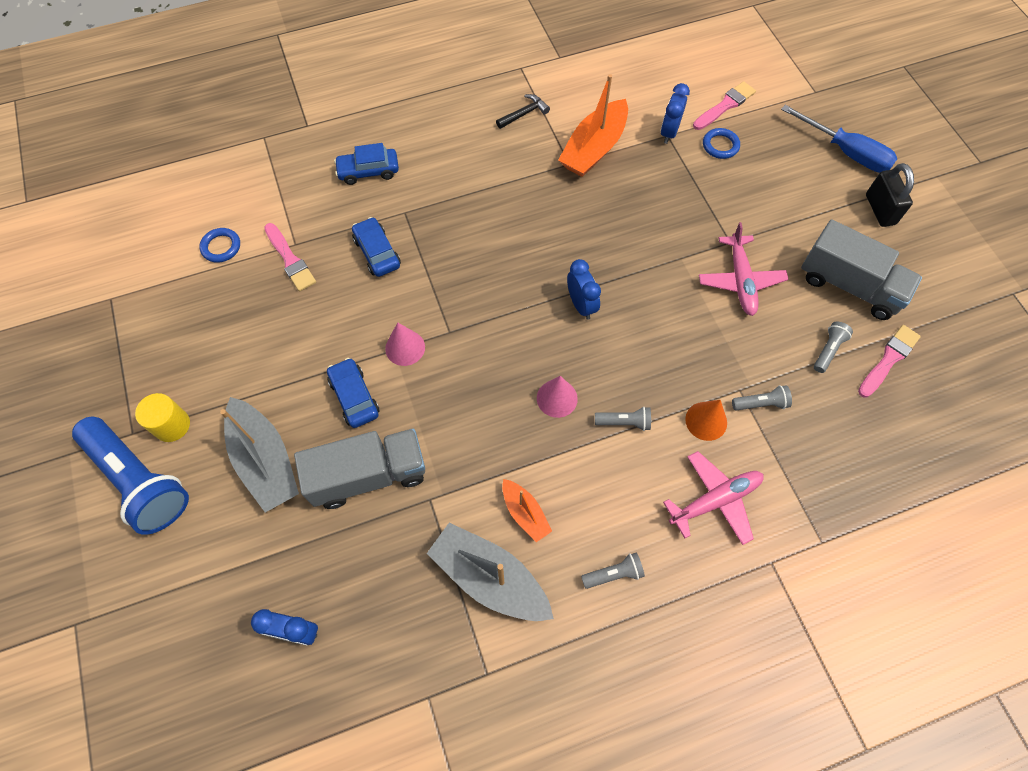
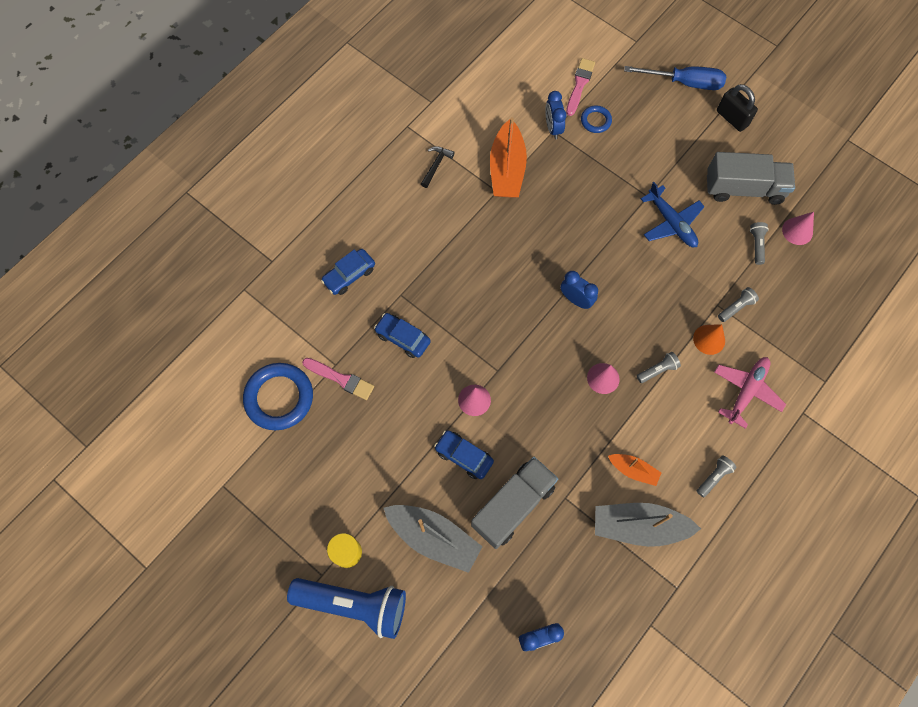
camera: 30 degrees left, 5 degrees up
blue ring [199,228,240,263] -> blue ring [243,363,313,430], size x1.98
pink plane [699,222,789,316] -> blue plane [641,182,705,247]
pink brush [858,325,921,398] -> pink cone [782,212,814,245]

